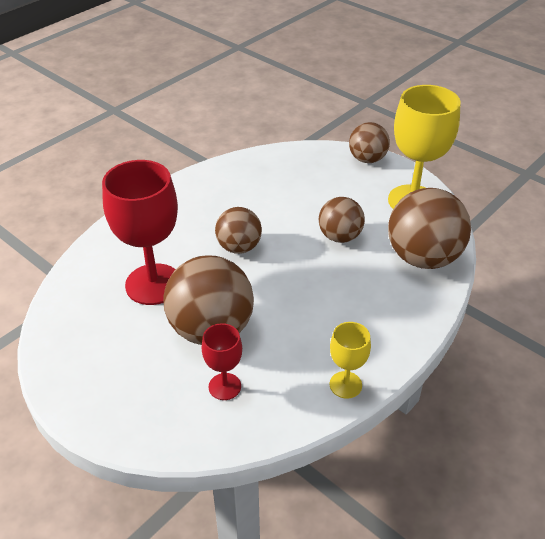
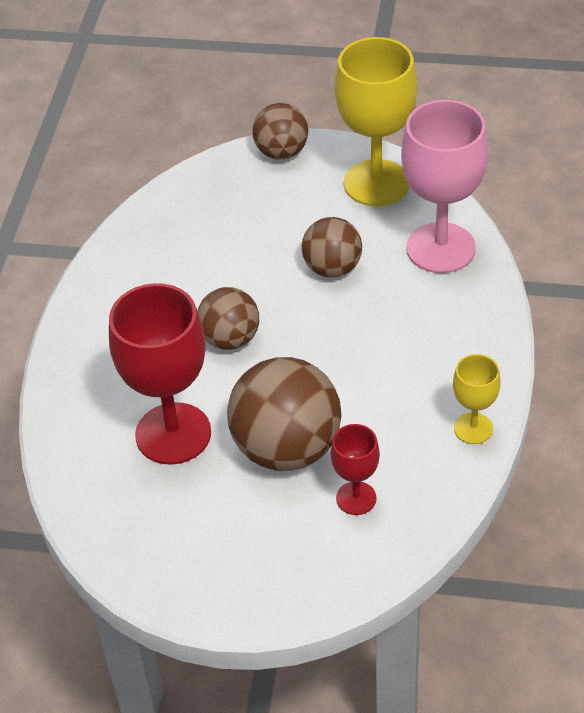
camera: 30 degrees left, 5 degrees up
brown ball [388,188,471,269] -> pink goblet [401,100,488,273]

